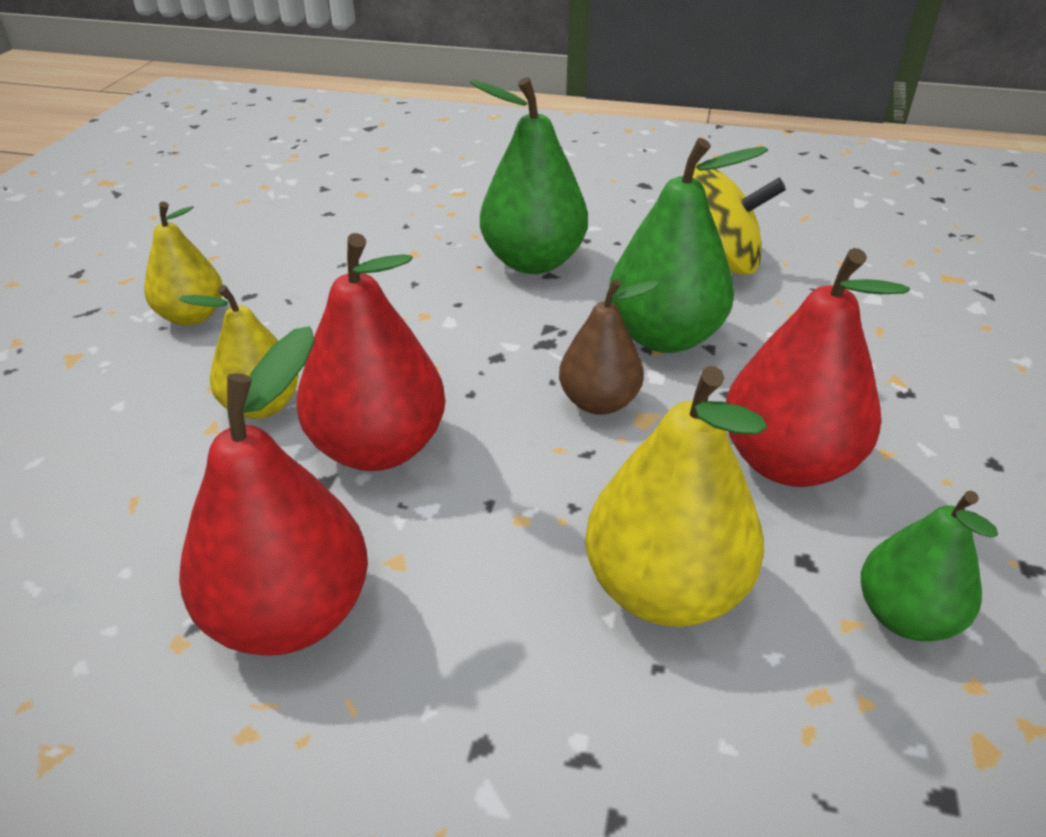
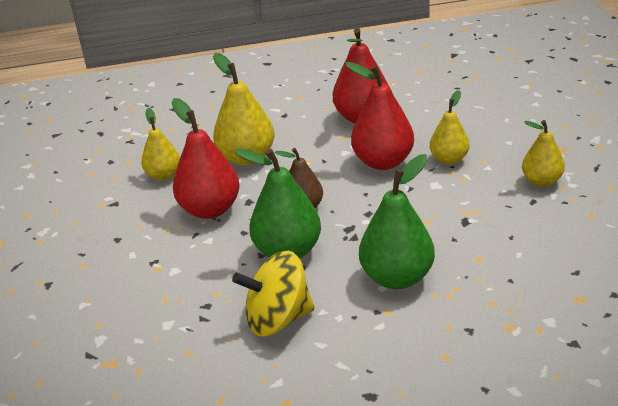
camera: 160 degrees right, 5 degrees down
green pear [861,491,998,641] -> yellow pear [141,108,180,180]

